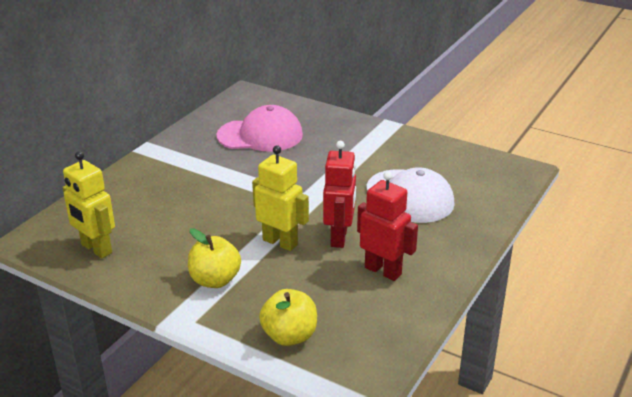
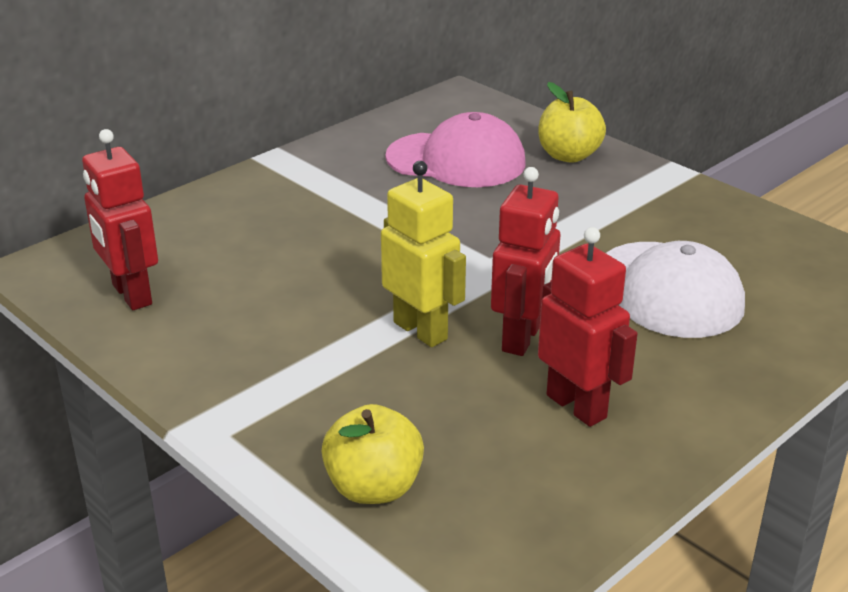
camera: 15 degrees right, 0 degrees up
yellow robot [63,151,115,258] -> red robot [82,129,158,310]
yellow apple [188,228,241,288] -> yellow apple moved to [538,82,606,163]

